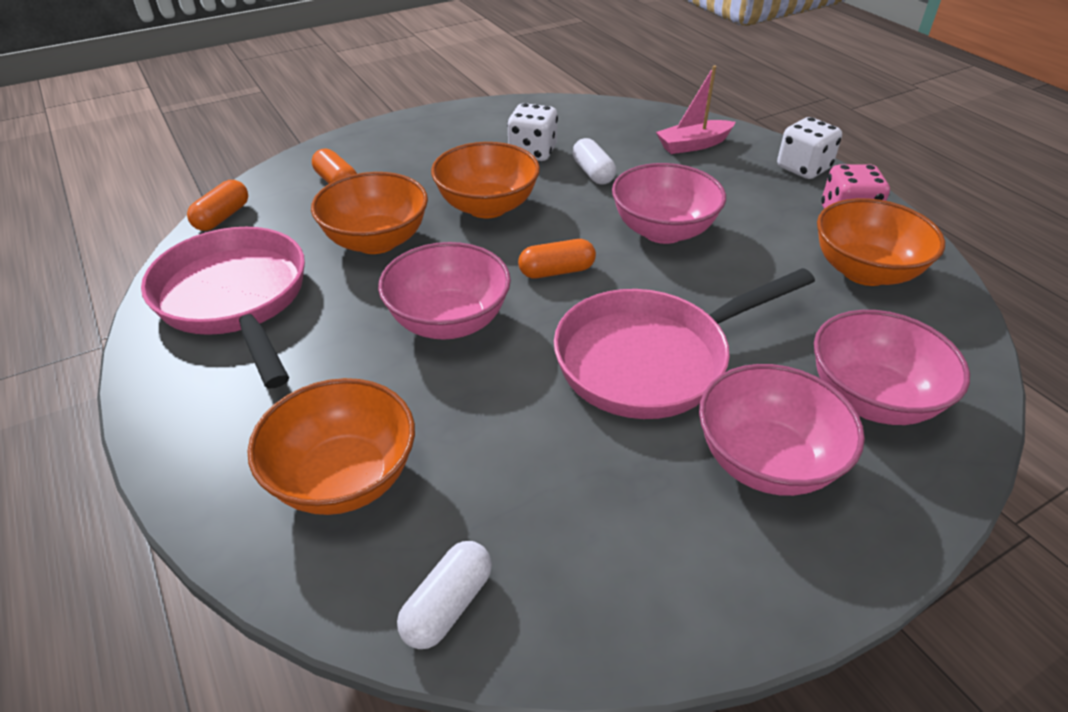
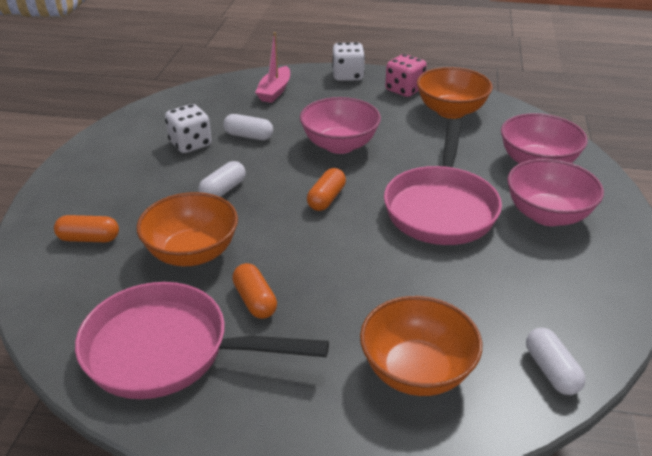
camera: 50 degrees left, 5 degrees down
orange capsule [187,180,248,231] -> orange capsule moved to [232,263,277,319]
pink bowl [378,242,511,339] -> none
orange bowl [431,142,540,218] -> white capsule [198,161,246,197]

